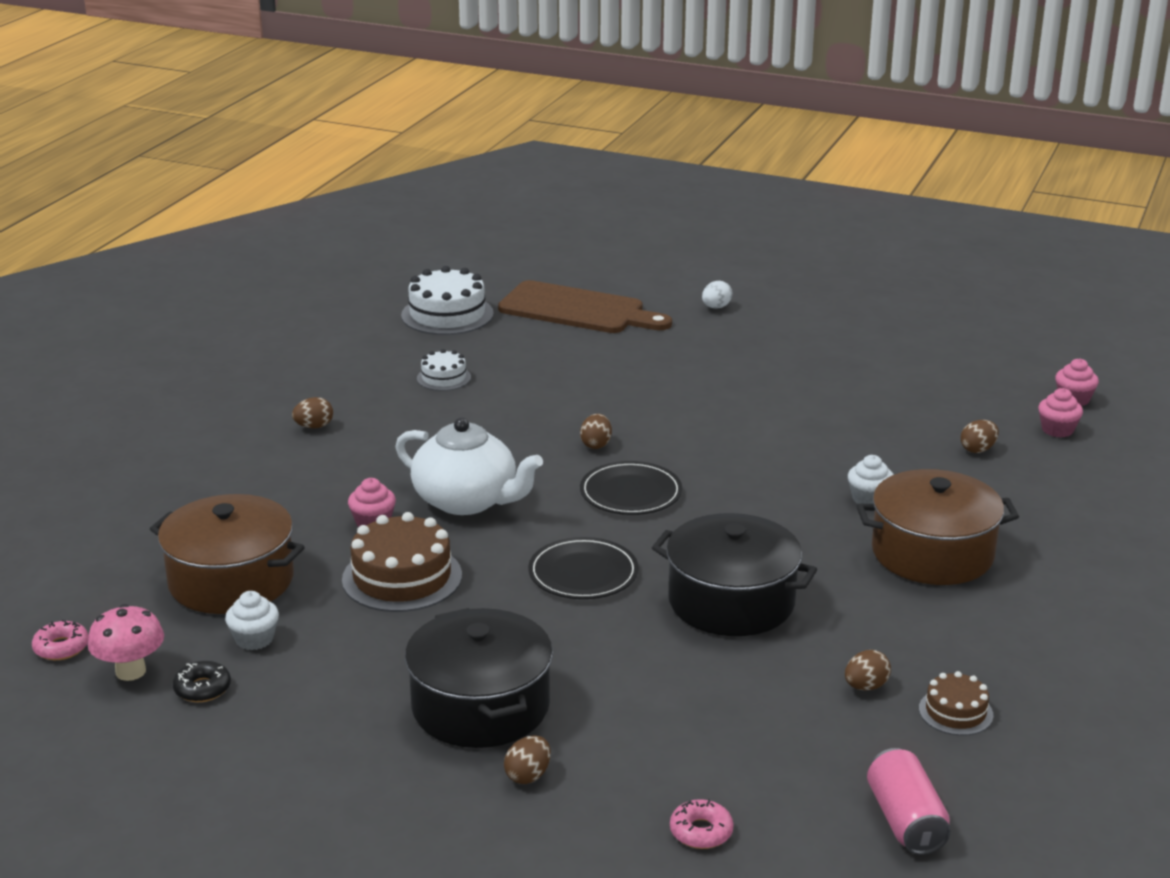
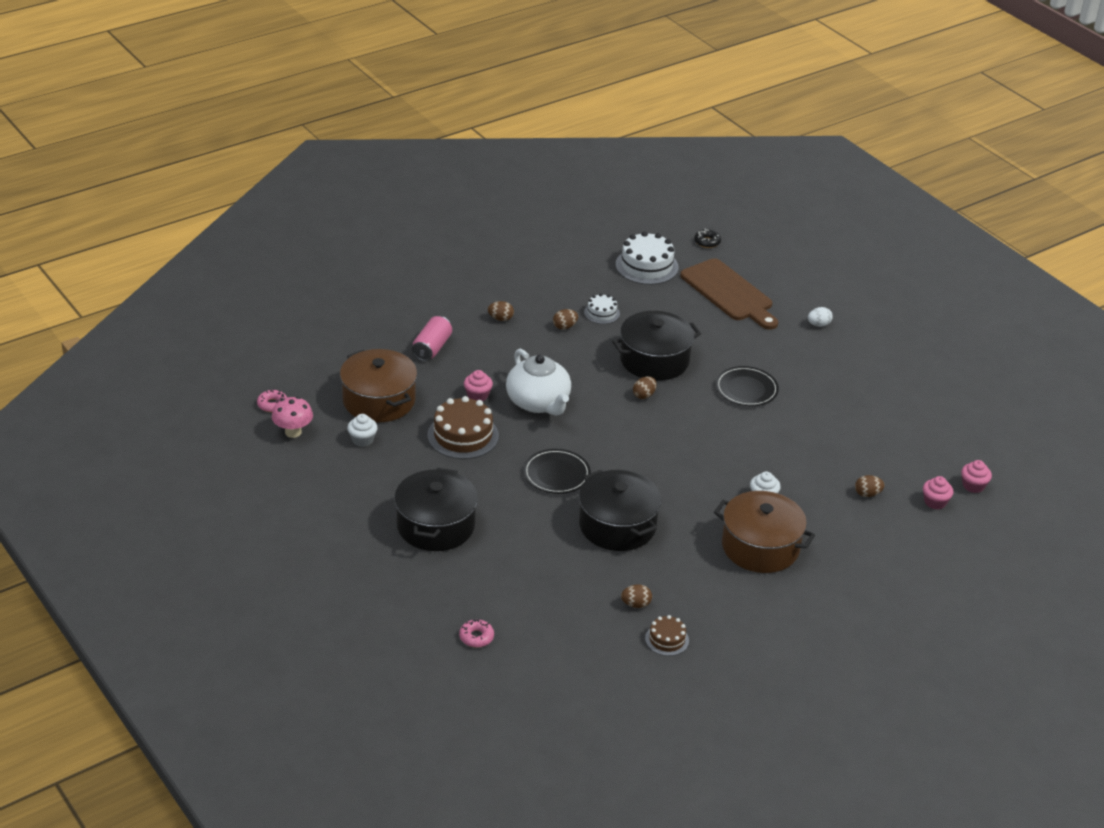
camera: 30 degrees right, 10 degrees up
black donut [173,661,231,702] -> black donut moved to [694,229,721,248]
brown egg [504,735,551,784] -> brown egg moved to [553,309,578,330]
black plate [580,461,682,515] -> black plate moved to [716,366,779,406]
pink can [867,748,951,855] -> pink can moved to [412,316,452,361]
none -> black pot [612,311,701,381]

